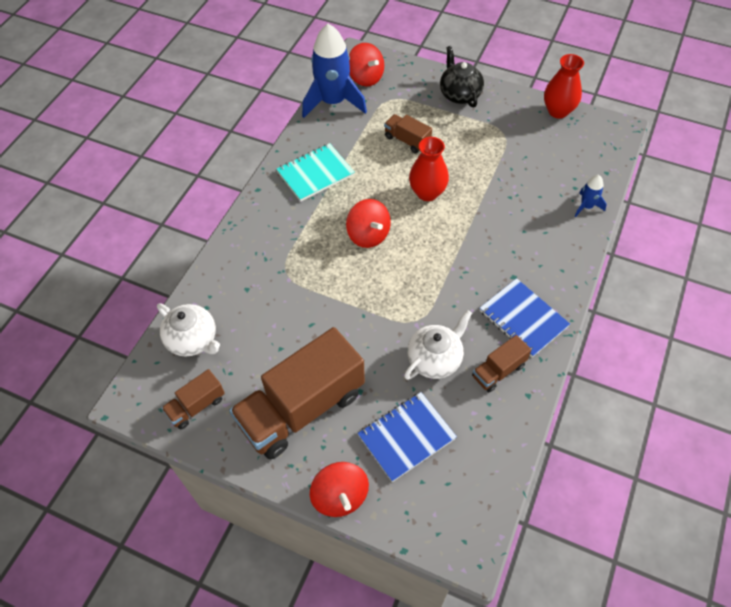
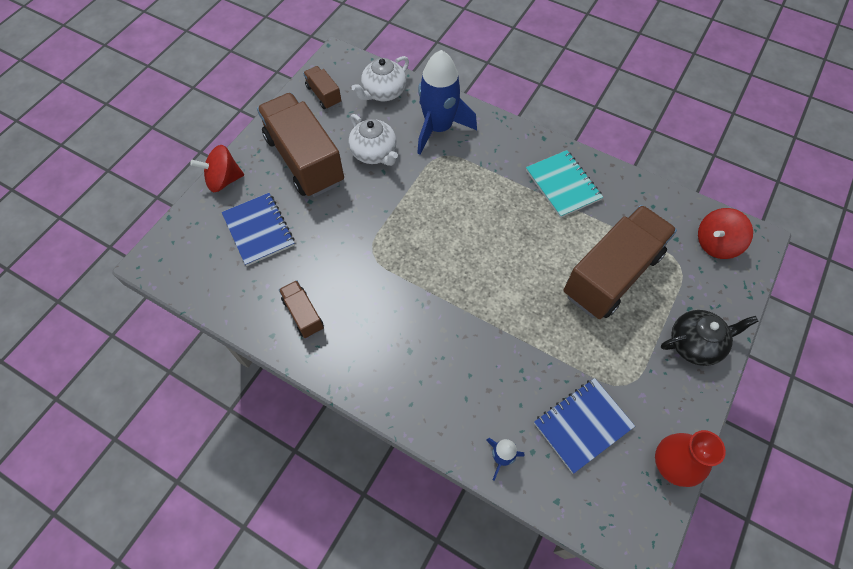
camera: 95 degrees right, 5 degrees up
blue rocket [302,24,367,118] -> blue rocket moved to [417,50,477,155]
red spinning top [346,199,391,248] -> none
brown truck [384,114,432,153] -> brown truck [564,205,677,319], size x2.17
white teapot [404,310,472,380] -> white teapot moved to [348,114,398,166]
red vase [409,137,449,201] -> none
blue notebook [480,278,570,358] -> blue notebook moved to [534,378,635,474]

